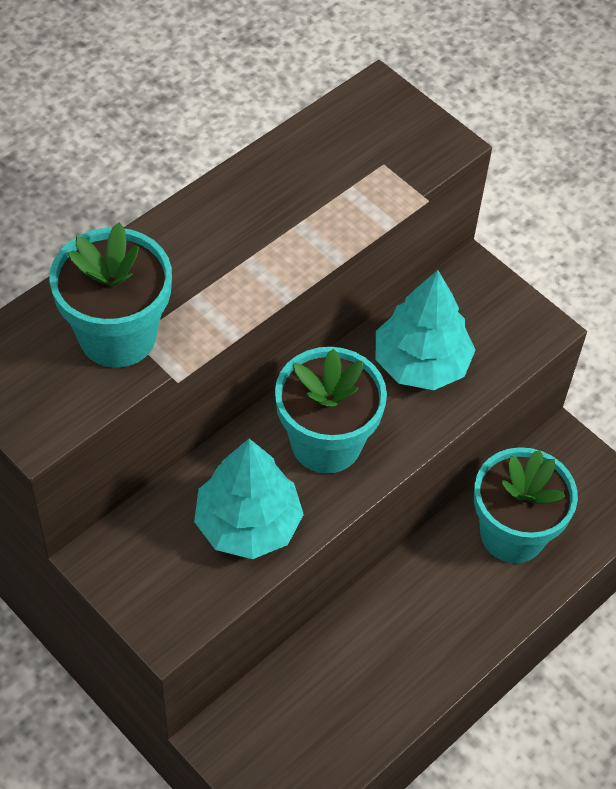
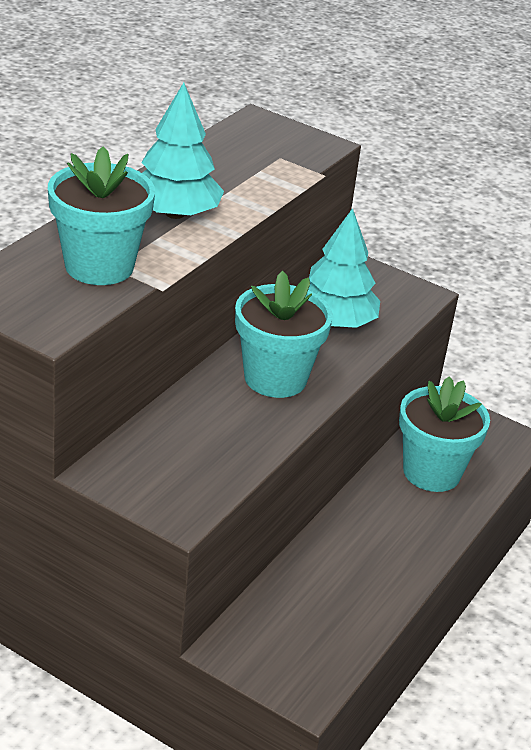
camera: 15 degrees left, 20 degrees down
turquoise tree [194,439,304,559] -> turquoise tree moved to [141,82,224,219]

